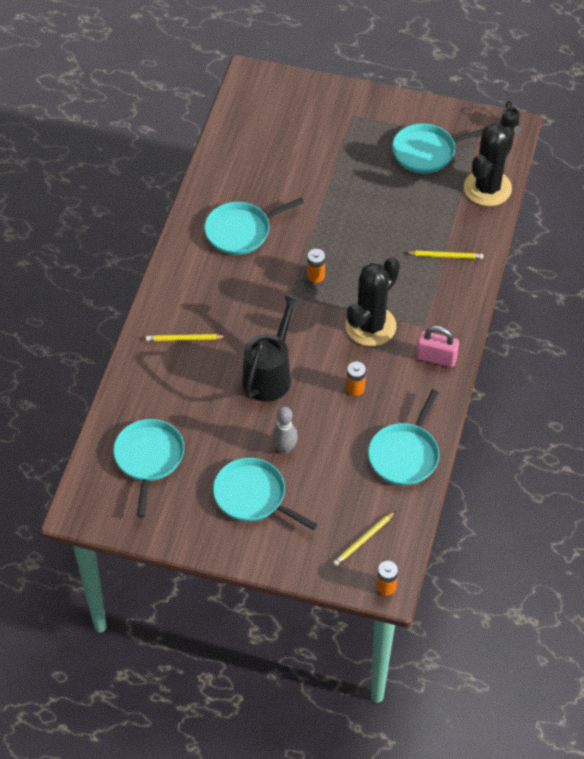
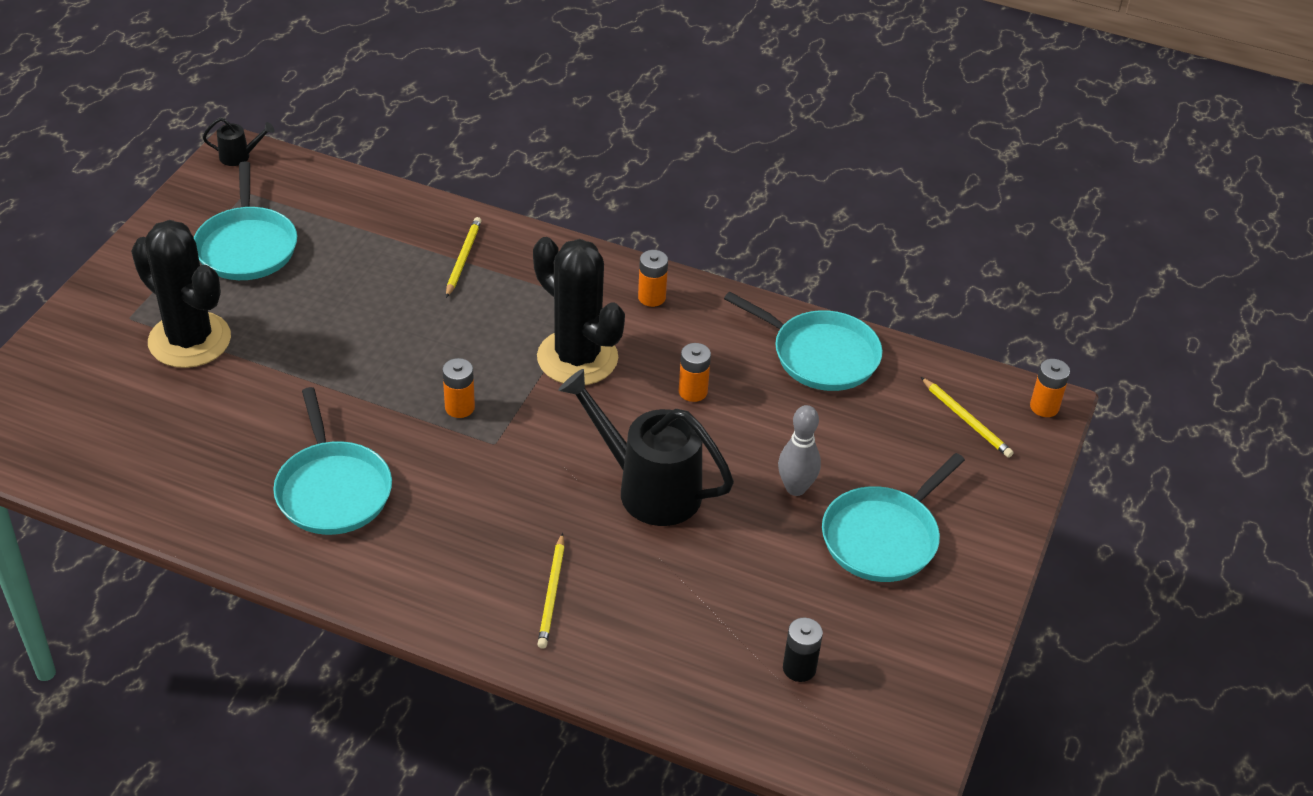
camera: 85 degrees left, 10 degrees down
turquoise pan [113,419,184,517] -> black battery [783,618,823,682]
pink padlock [416,325,459,367] -> orange battery [638,250,668,307]
black cactus [464,123,514,206] -> black cactus moved to [131,220,231,368]

